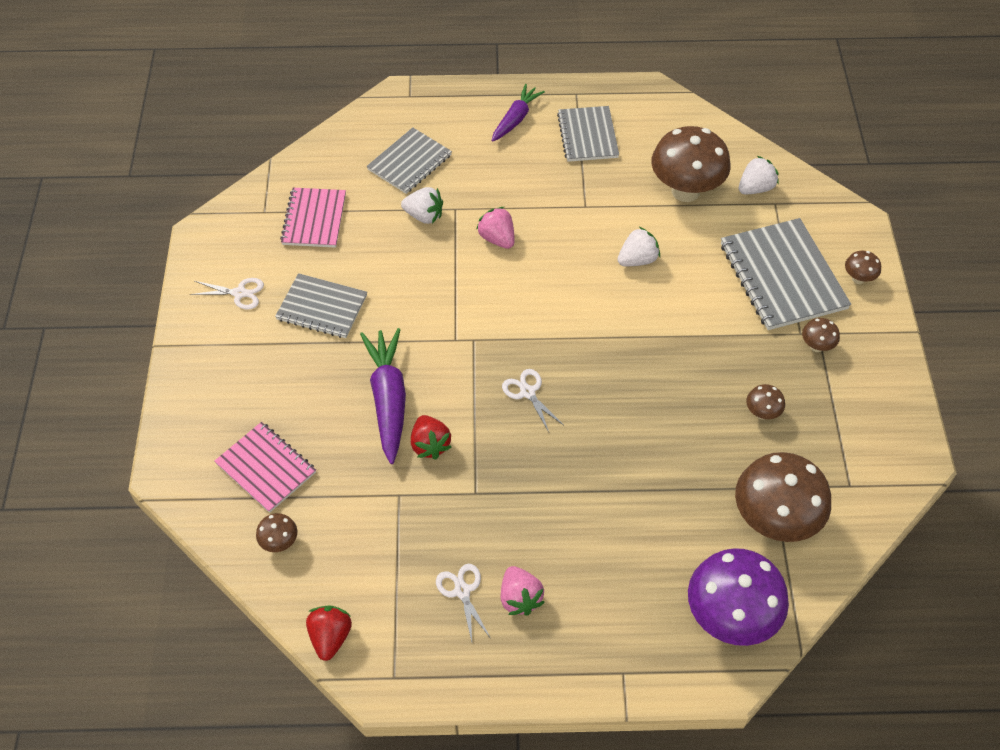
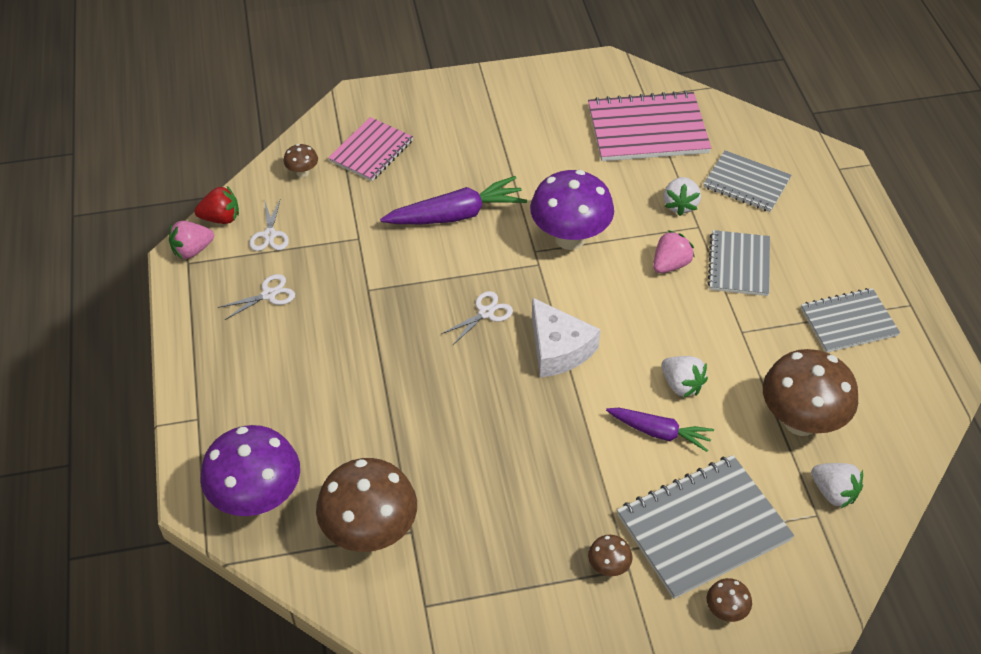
camera: 80 degrees right, 5 degrees down
white scissors [190,278,264,310] -> white scissors moved to [249,198,289,251]
grey notebook [275,273,367,338] -> grey notebook moved to [708,230,770,296]
pink notebook [280,188,346,248] -> pink notebook [588,91,711,161], size x1.57
red strawberry [411,415,451,460] -> none
purple carrot [491,84,545,142] -> purple carrot moved to [606,408,714,452]
pink strawberry [501,566,545,616] -> pink strawberry moved to [169,221,214,259]
brown mushroom [746,384,785,420] -> none
none -> purple mushroom [530,170,614,250]
none -> white cheese [532,297,601,377]

